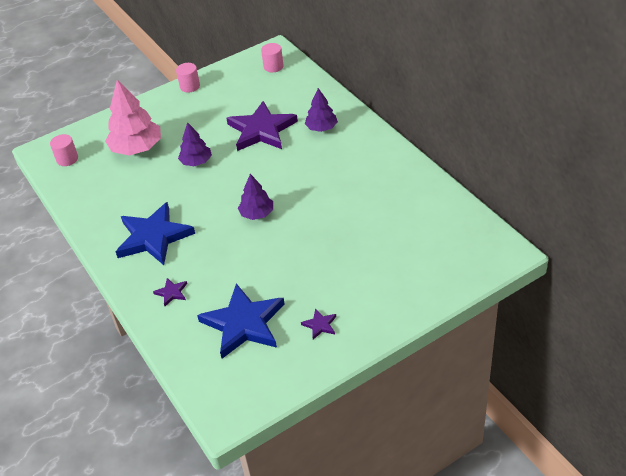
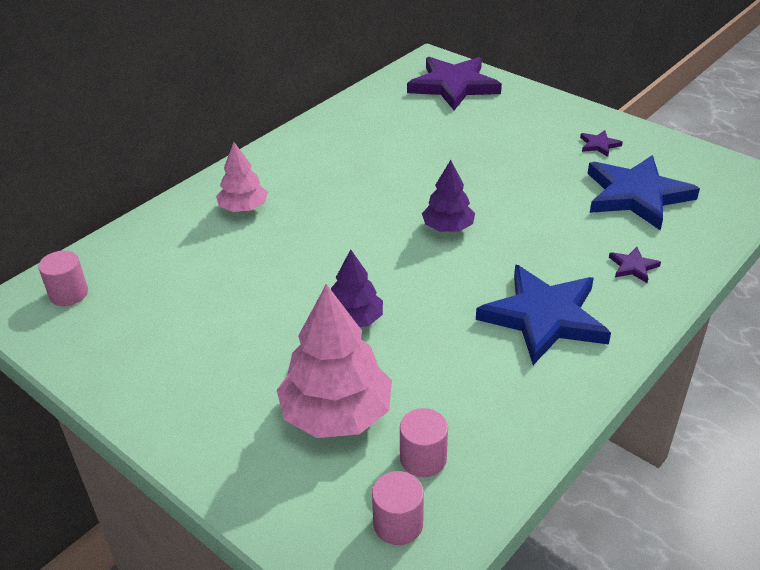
camera: 110 degrees left, 5 degrees down
pink cylinder [176,63,200,92] -> pink cylinder moved to [400,408,448,477]
purple star [227,101,298,151] -> purple star moved to [407,57,502,110]
purple tree [305,88,338,132] -> pink tree [216,142,268,212]

